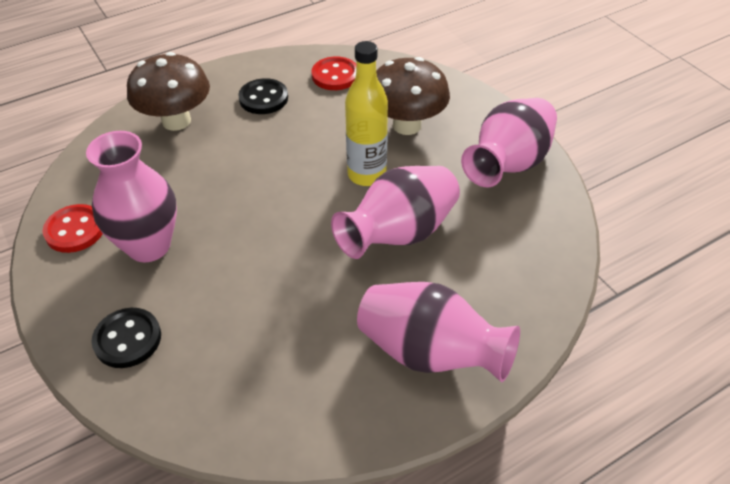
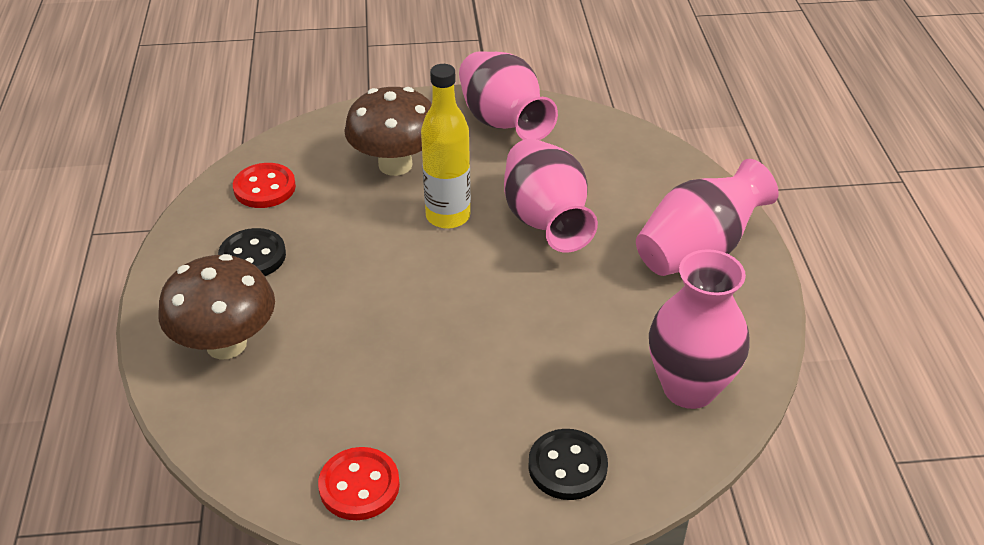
camera: 65 degrees left, 5 degrees down
pink vase [86,131,177,262] -> pink vase moved to [649,249,749,409]

